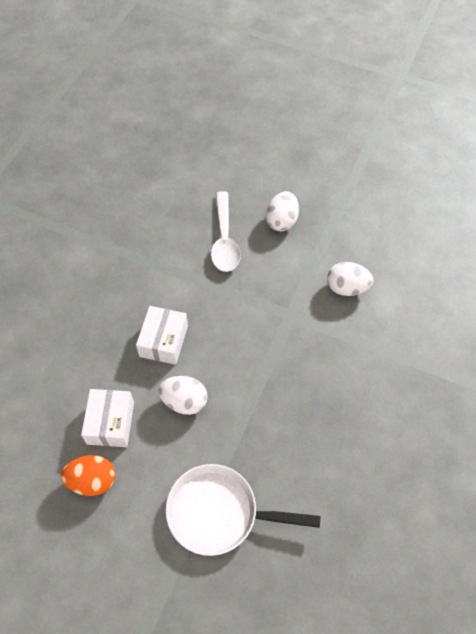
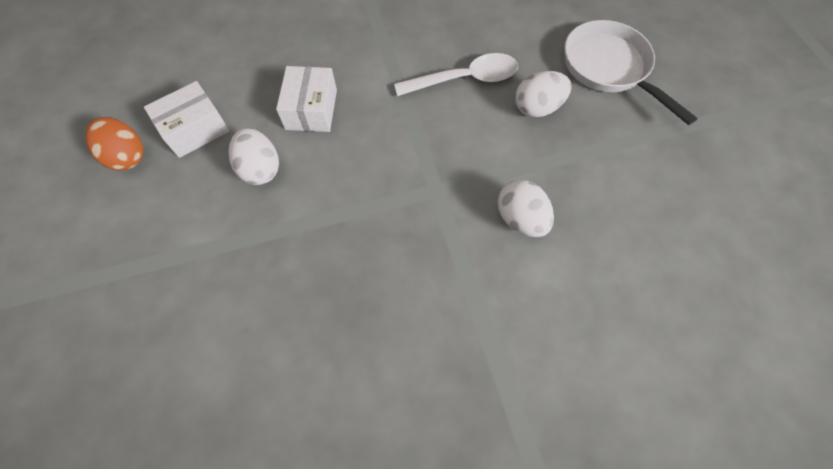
camera: 50 degrees right, 5 degrees up
white box [136,306,188,365] -> white box turned 60 degrees counterclockwise [276,66,337,132]
white pan [166,464,321,556] -> white pan moved to [564,20,698,125]
white spoon [211,191,241,272] -> white spoon turned 150 degrees counterclockwise [394,53,518,96]

